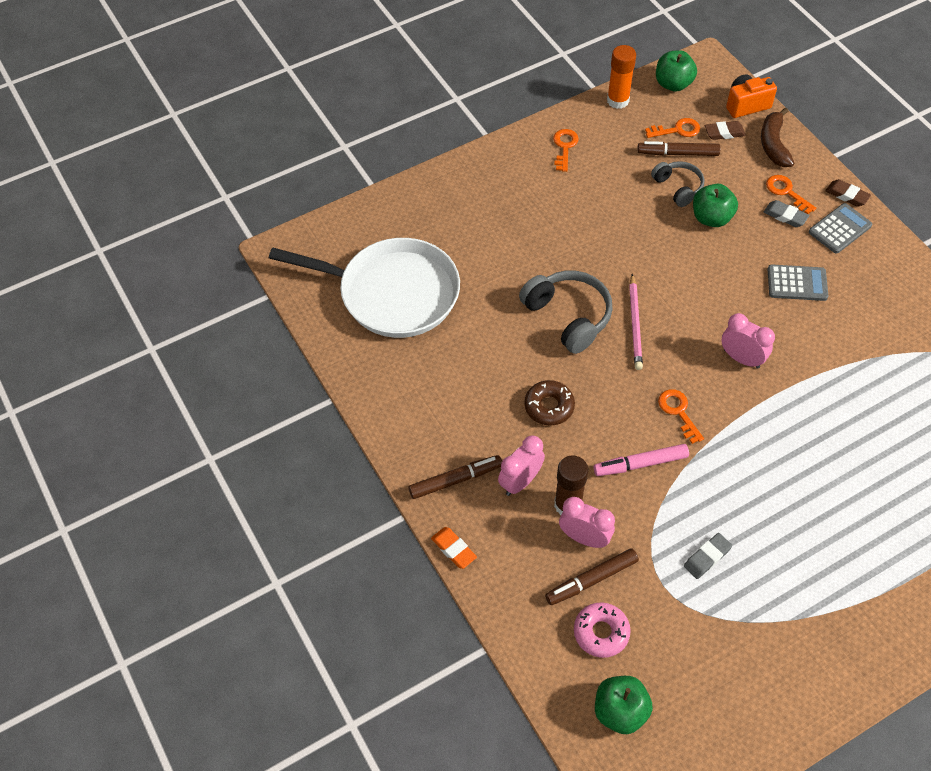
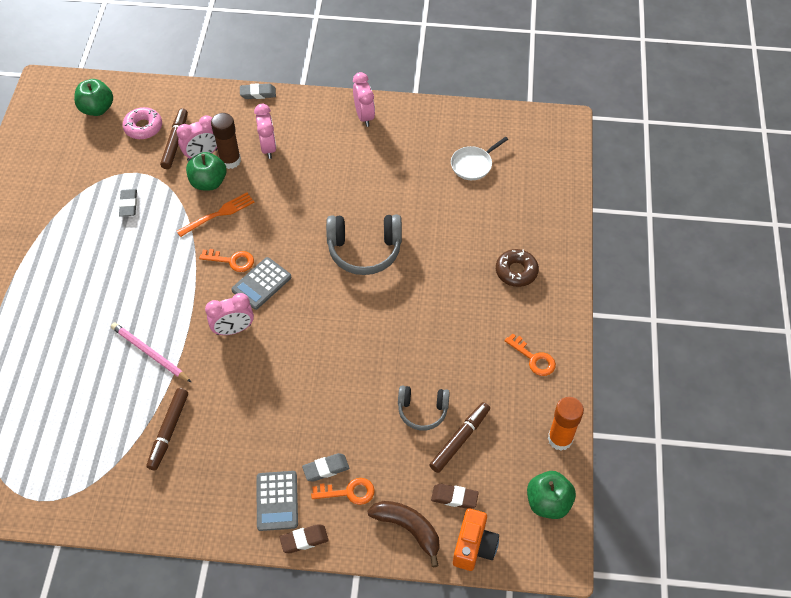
camera: 125 degrees right, 0 degrees up
white pan [269,238,460,338] -> white pan [451,137,508,180], size x0.41
brown marker [409,455,502,499] -> brown marker moved to [146,388,188,471]
orange eraser [431,527,477,569] -> grey eraser [240,83,276,99]
brown donut [524,380,575,426] -> brown donut moved to [496,249,539,287]
pink marker [594,444,689,476] -> orange fork [177,192,254,237]
pink pencil [629,274,643,370] -> pink pencil moved to [111,323,192,383]
orange key [645,118,700,138] -> none
green apple [693,184,738,227] -> green apple moved to [186,152,226,190]
brown eraser [705,121,746,140] -> brown eraser turned 75 degrees clockwise [431,484,479,509]
grey calculator [768,264,828,301] -> grey calculator moved to [232,257,291,310]
none -> pink clock [353,72,375,127]

